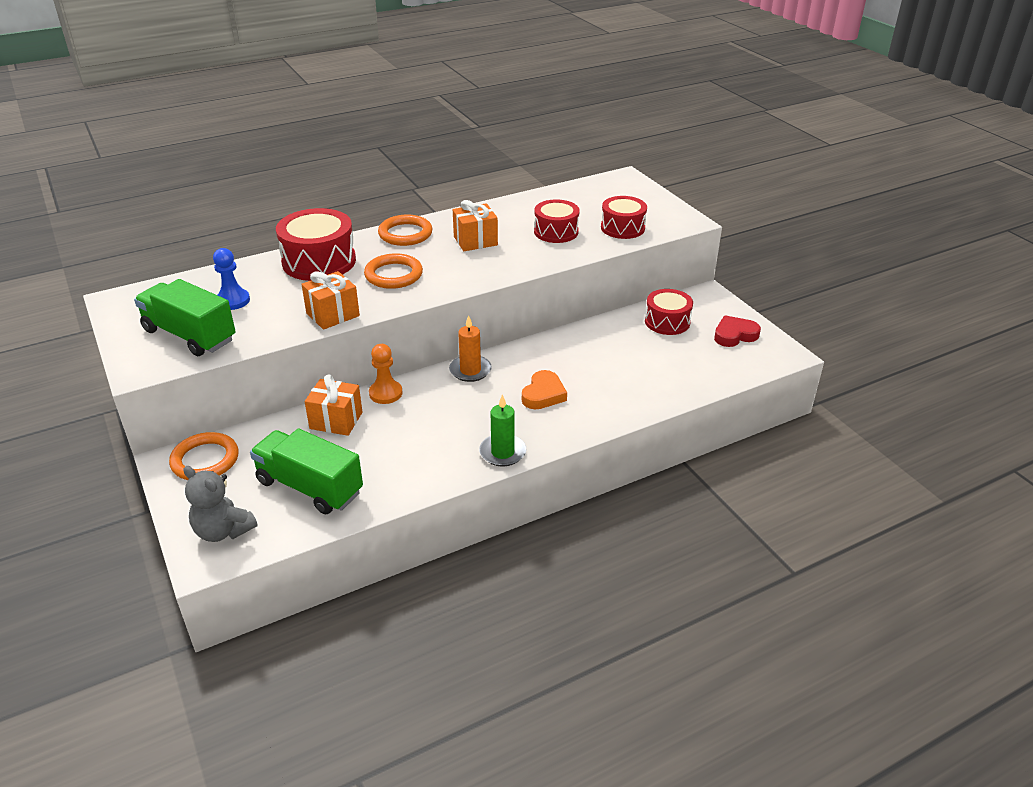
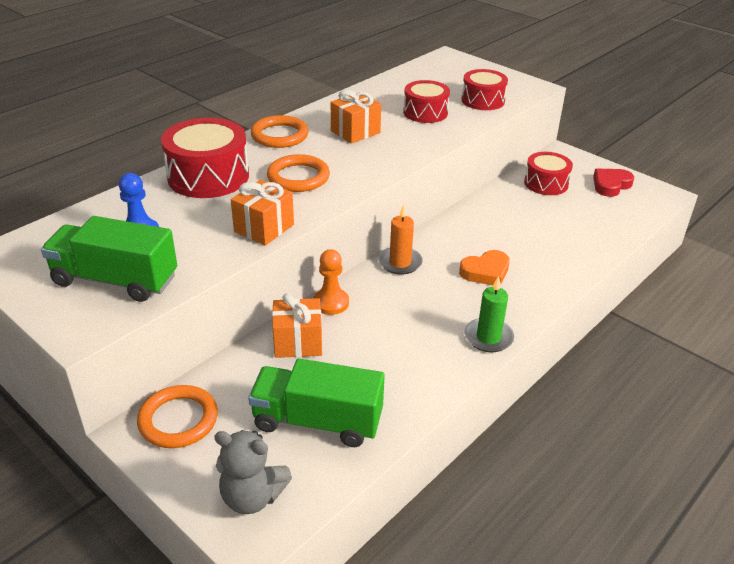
camera: 20 degrees left, 0 degrees up
orange heart [522,370,567,409] -> orange heart turned 60 degrees clockwise [459,250,510,285]

